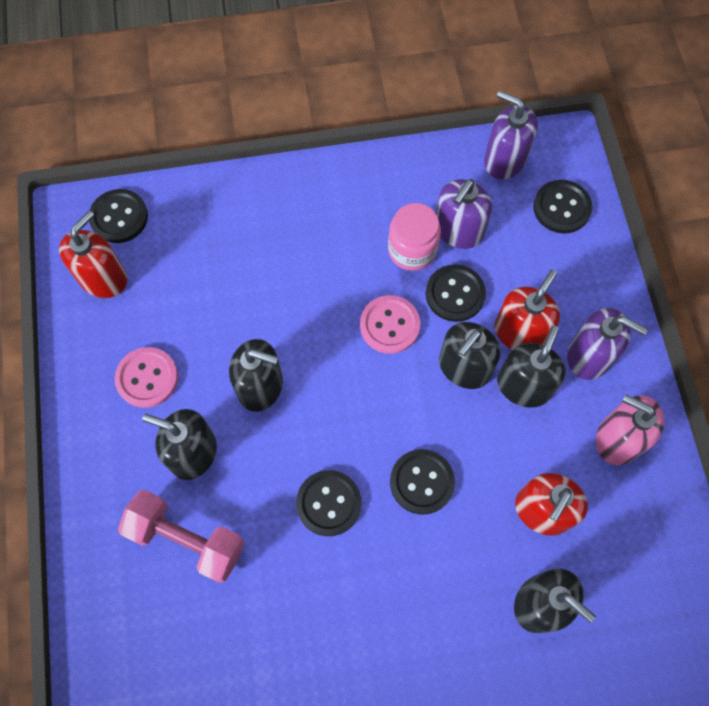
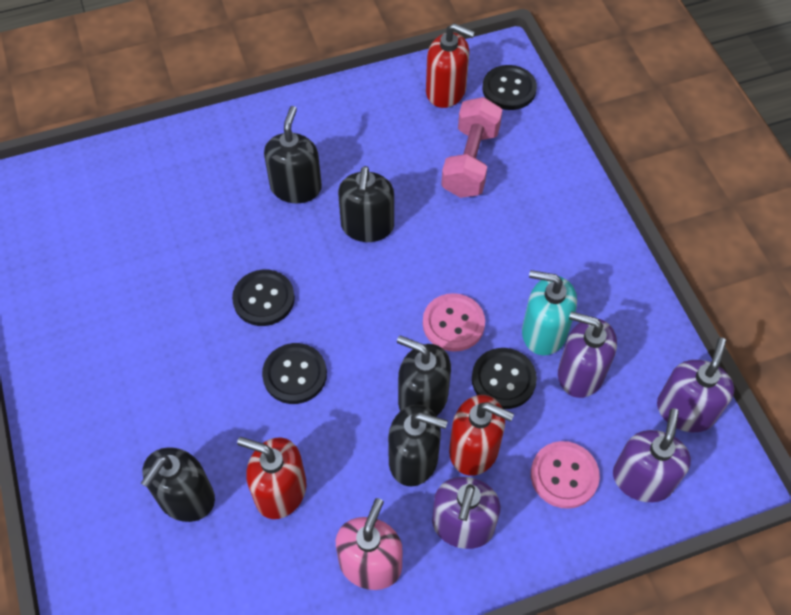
camera: 80 degrees right, 10 degrees down
pink button [115,347,178,408] -> pink button moved to [531,441,600,509]
pink dumbbell [118,490,244,583] -> pink dumbbell moved to [441,97,502,198]
pink jar [388,203,441,271] -> turquoise soap dispenser [522,270,577,356]
black button [533,180,592,233] -> purple soap dispenser [613,408,691,502]

